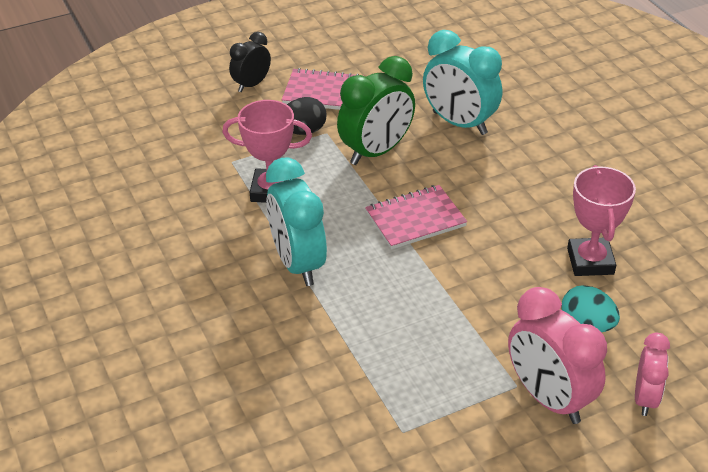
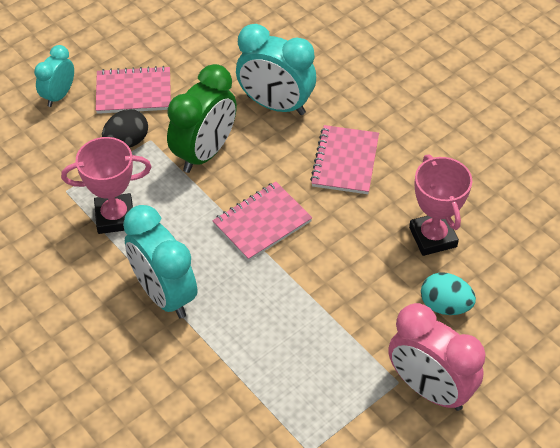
camera: 15 degrees left, 10 degrees up
black clock [229,32,271,92] -> turquoise clock [34,45,74,107]
pink clock [635,332,670,416] -> none
none -> pink notebook [310,125,379,194]

